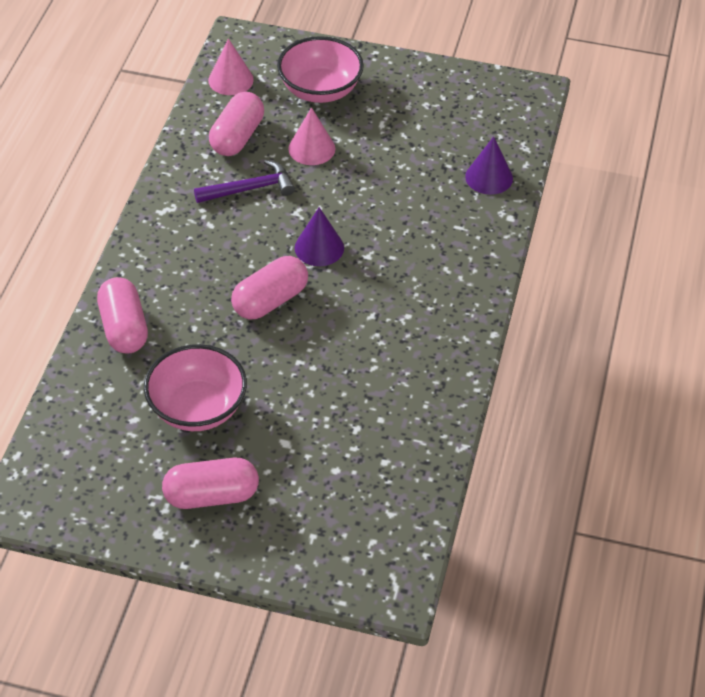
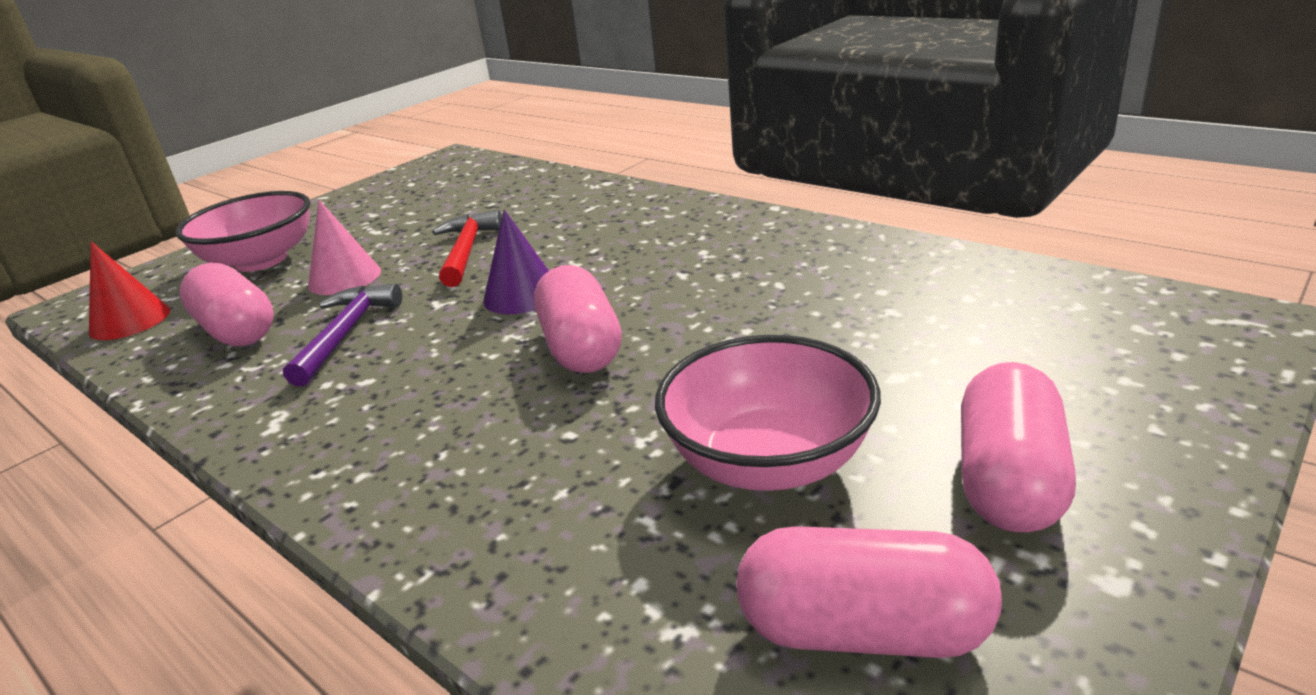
camera: 60 degrees left, 20 degrees down
pink capsule [97,277,148,354] -> pink capsule moved to [736,526,1002,658]
pink cone [208,38,254,95] -> red cone [89,241,170,340]
purple cone [465,136,513,195] -> none
none -> red hammer [432,210,502,287]

